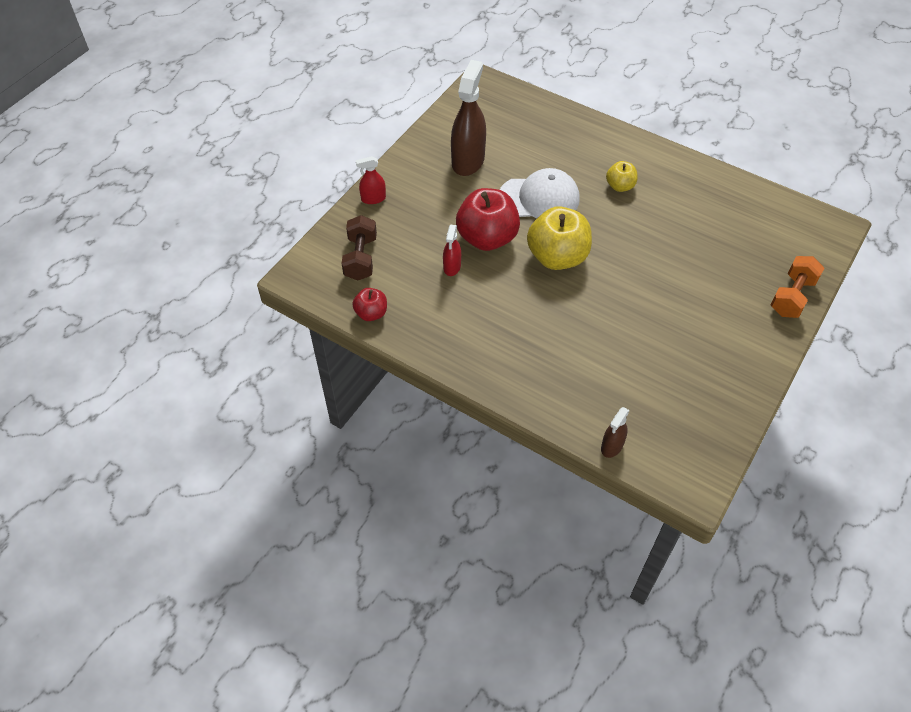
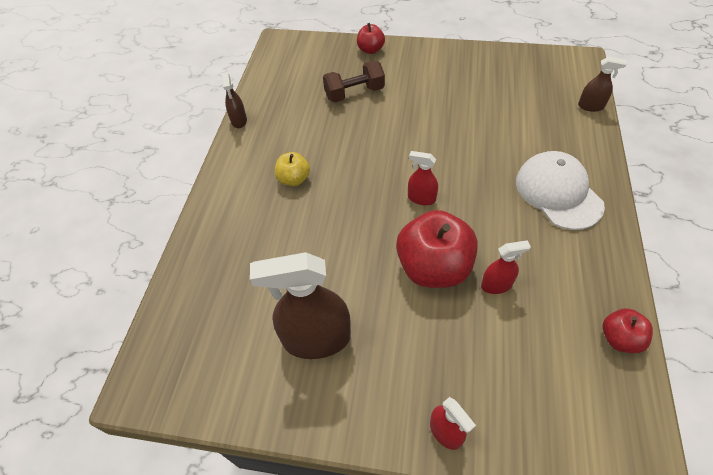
camera: 110 degrees left, 0 degrees up
brown dumbbell [342,215,377,281] -> brown dumbbell moved to [323,61,385,102]
white cap [500,168,580,218] -> white cap moved to [516,151,605,230]
yellow apple [527,206,592,270] -> red spray bottle [408,151,438,205]
orange dumbbell [771,256,824,318] -> red apple [357,23,385,54]
none -> brown spray bottle [222,73,247,128]

